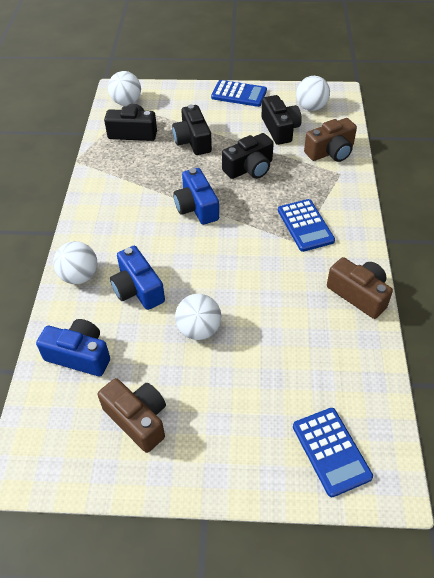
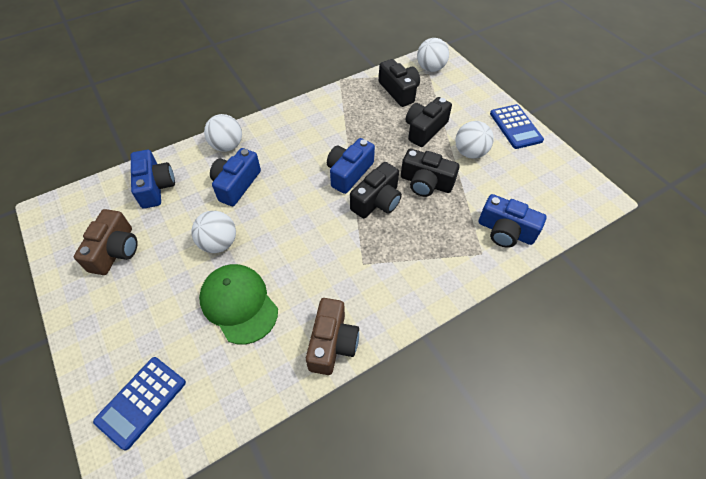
camera: 55 degrees right, 5 degrees up
black camera [261,95,302,145] -> black camera moved to [350,162,402,219]
blue calculator [278,199,335,252] -> none
white ball [296,76,330,111] -> white ball moved to [455,121,494,159]
brown camera [304,118,357,162] -> blue camera [479,194,546,248]
none -> green cap [199,264,278,345]

